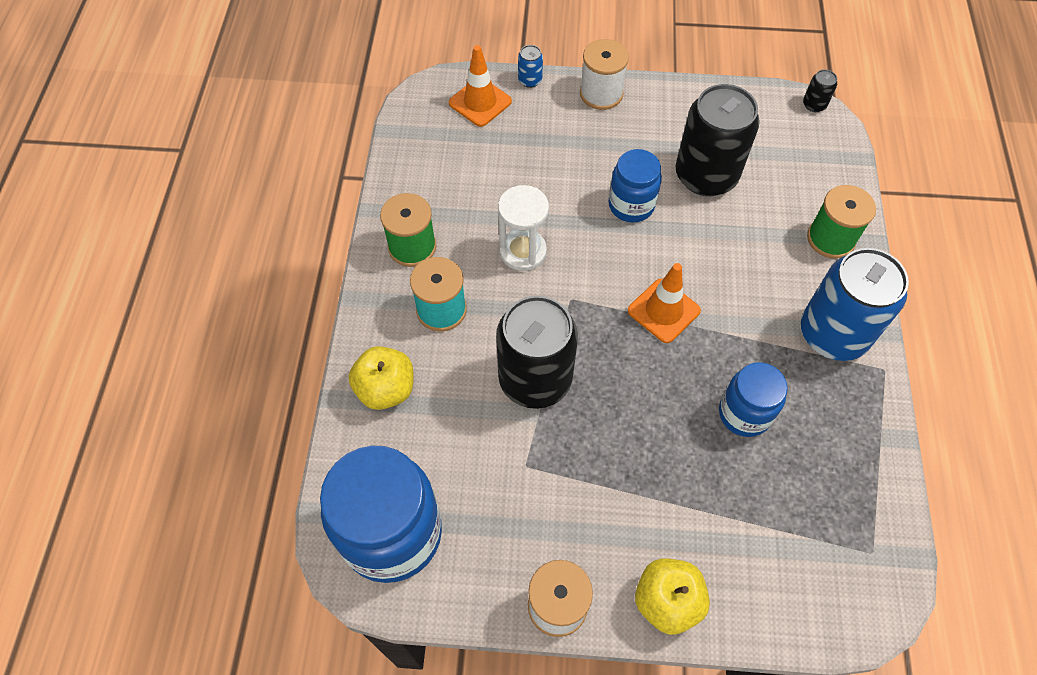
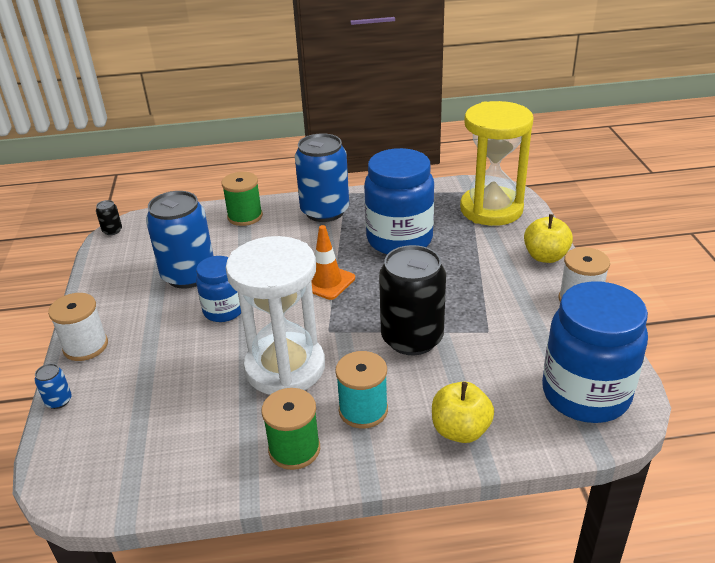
camera: 100 degrees left, 25 degrees down
orange traffic cone [449,45,512,127] -> none
white hourglass [498,185,549,271] -> white hourglass [226,236,325,395], size x1.79
black can [676,84,760,196] -> blue can [146,191,214,288]
blue jar [719,362,788,437] -> blue jar [364,148,434,254], size x1.77
none -> yellow hourglass [460,101,534,226]

